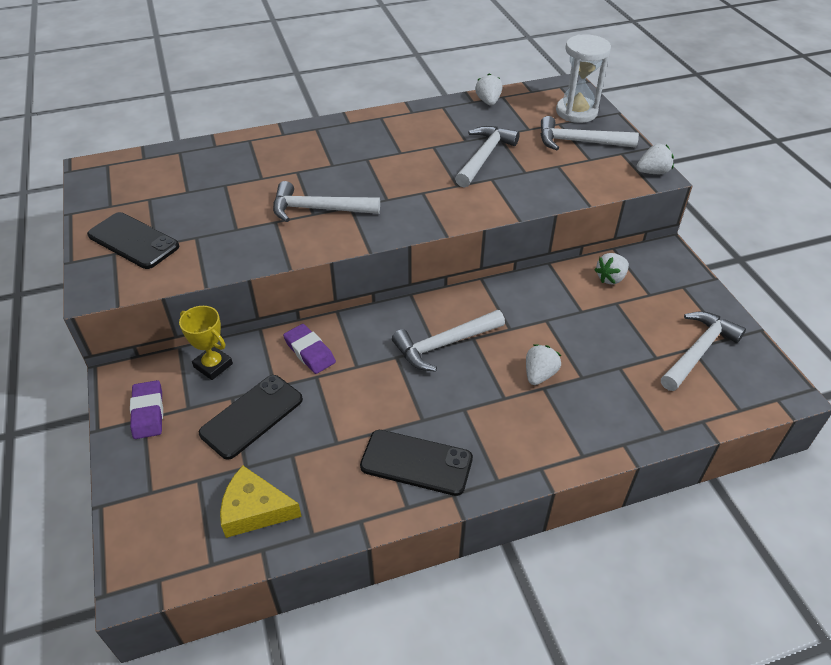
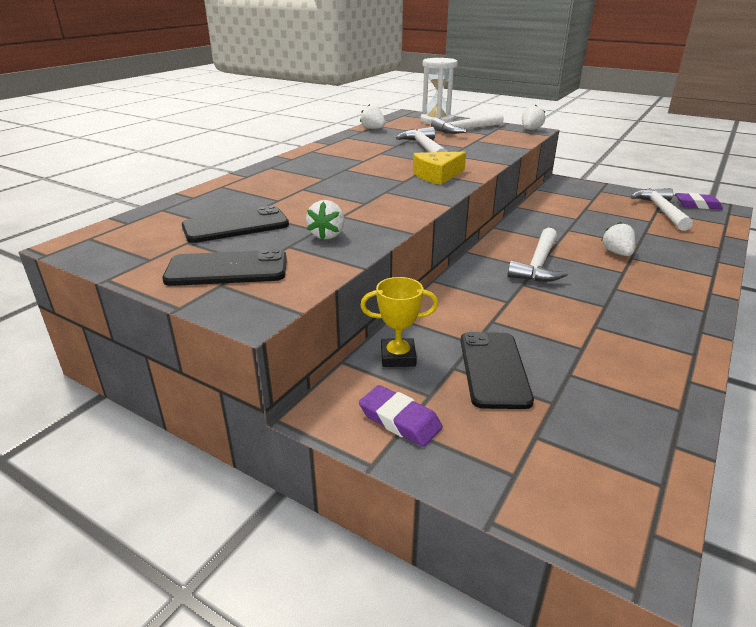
camera: 40 degrees left, 15 degrees down
yellow cheese [220,466,302,538] -> yellow cheese moved to [413,152,466,185]
white hammer [273,181,380,222] -> none
purple eraser [283,324,336,374] -> purple eraser moved to [675,193,723,209]
black phone [360,430,473,496] -> black phone moved to [182,206,289,243]
white strawberry [594,253,629,284] -> white strawberry moved to [306,200,345,240]

